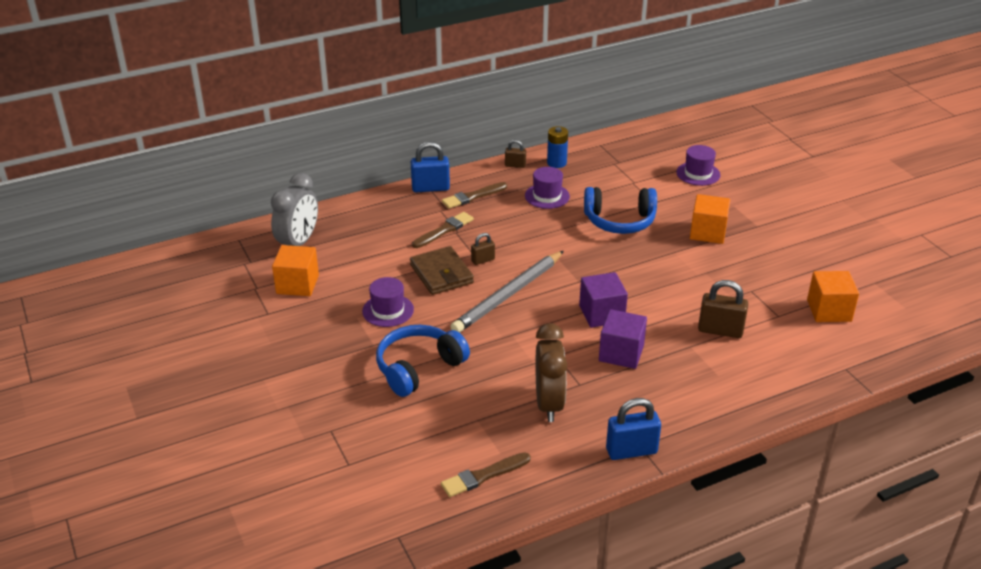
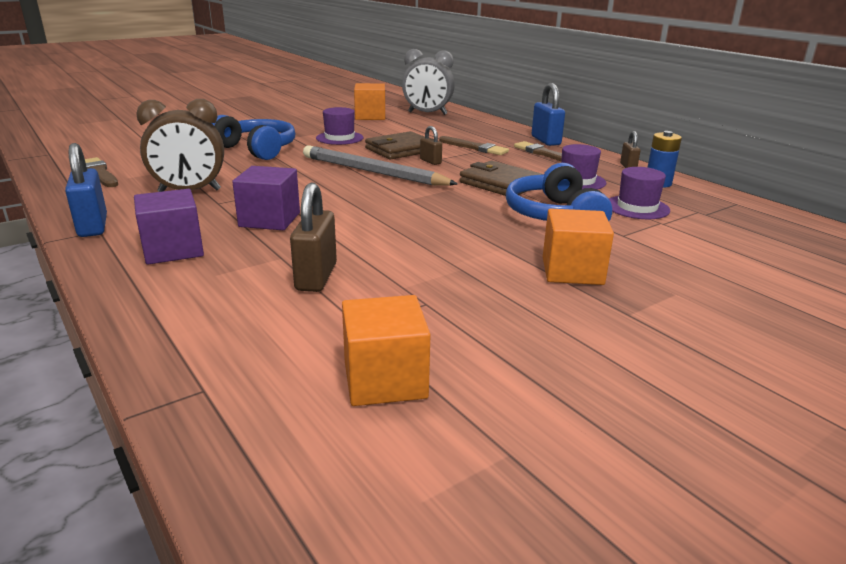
camera: 80 degrees right, 10 degrees down
purple cube [579,272,628,328] -> purple cube moved to [134,189,204,265]
purple hat [676,145,721,186] -> purple hat moved to [609,167,670,219]
none -> brown wallet [459,161,543,196]

